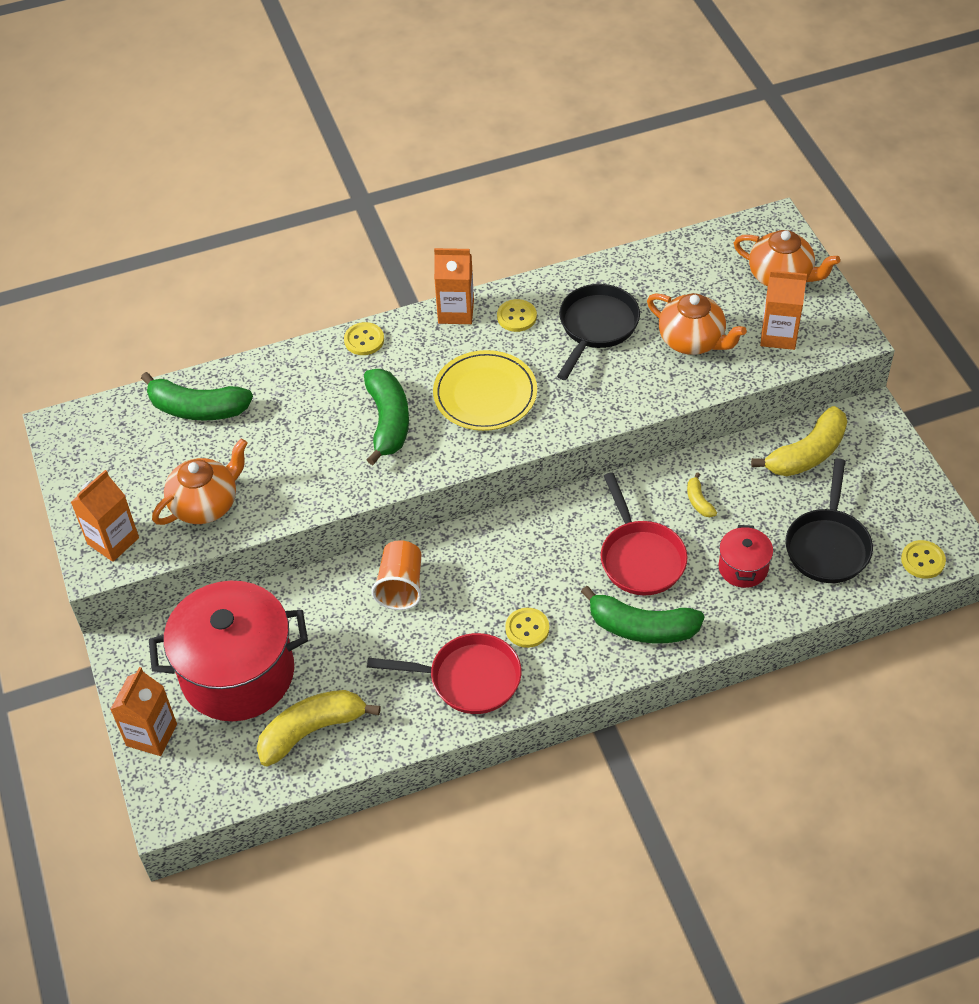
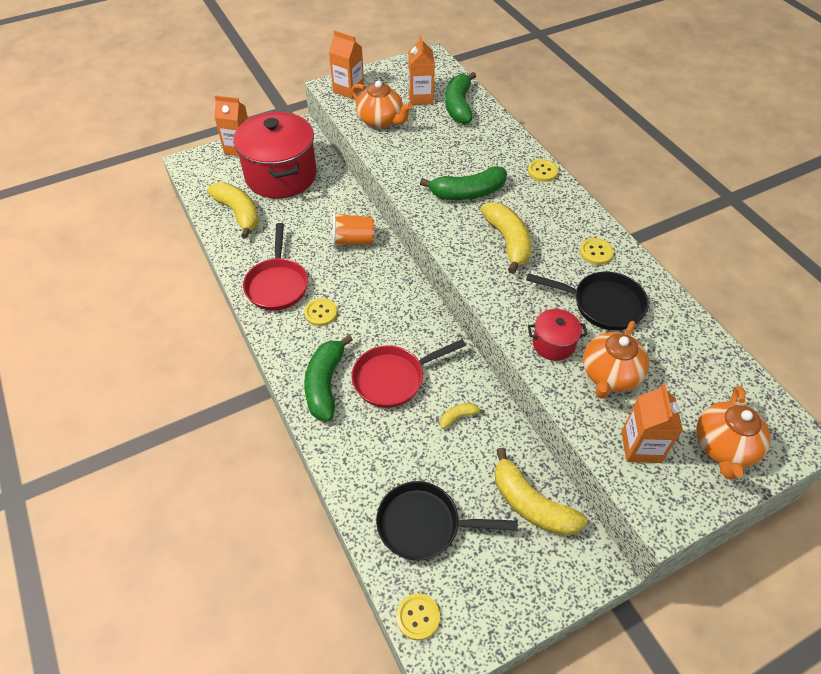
camera: 80 degrees right, 0 degrees up
yellow plate [433,350,537,431] -> yellow banana [481,202,531,274]
orange carton [434,248,474,324] -> orange carton moved to [408,35,435,105]
red pot [719,525,773,588] -> red pot moved to [528,309,588,361]

